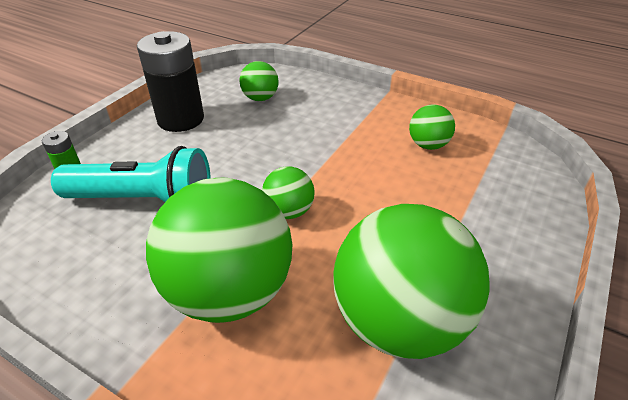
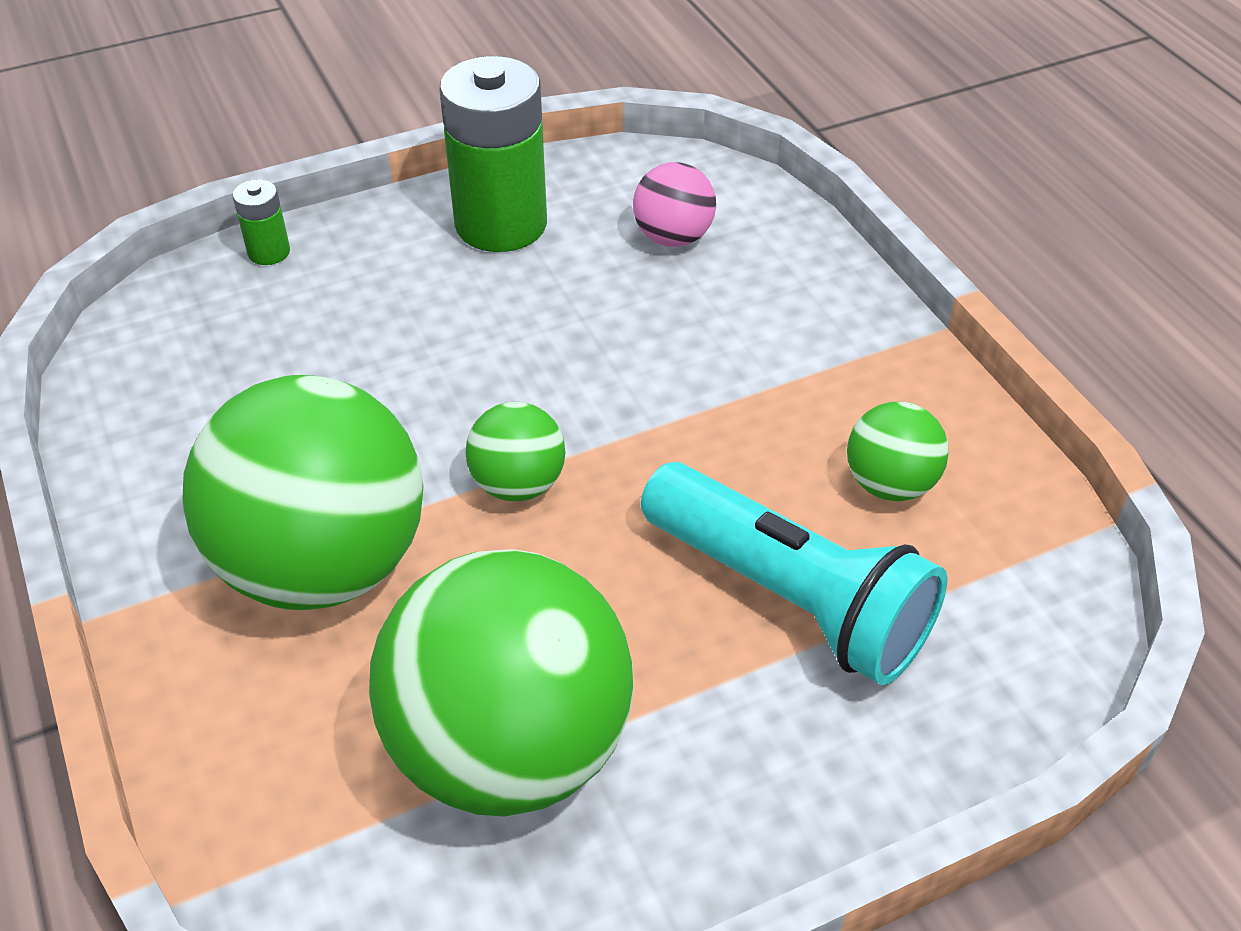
camera: 35 degrees right, 5 degrees up
turquoise flashlight [51,146,211,202] -> turquoise flashlight moved to [641,462,947,685]
black battery [137,31,204,132] -> green battery [440,56,547,252]
green ball [239,61,279,101] -> pink ball [633,162,716,247]

